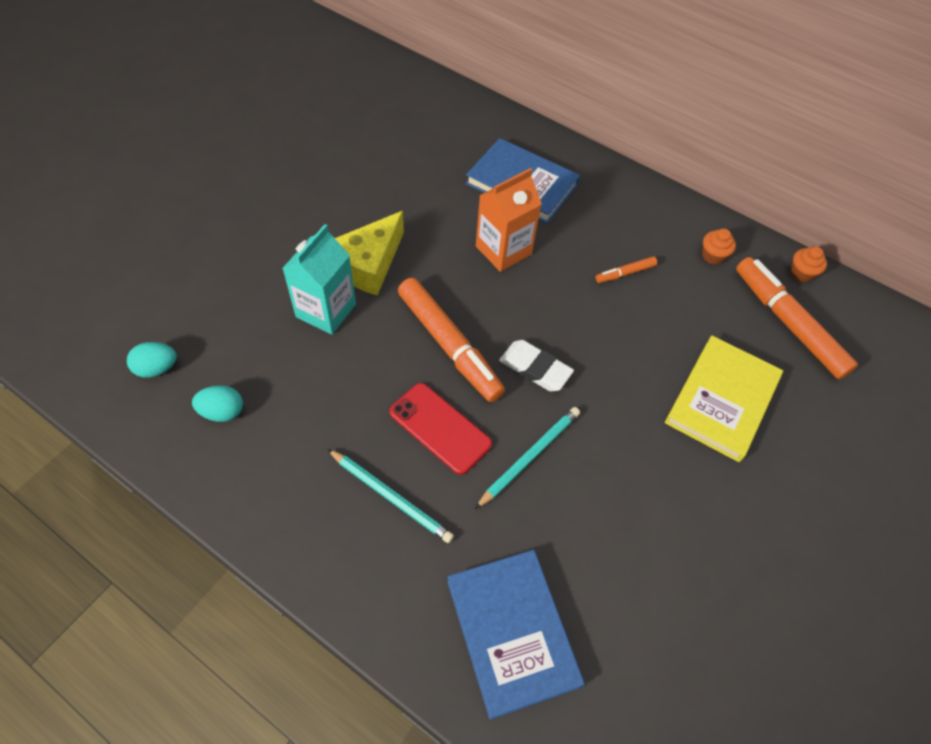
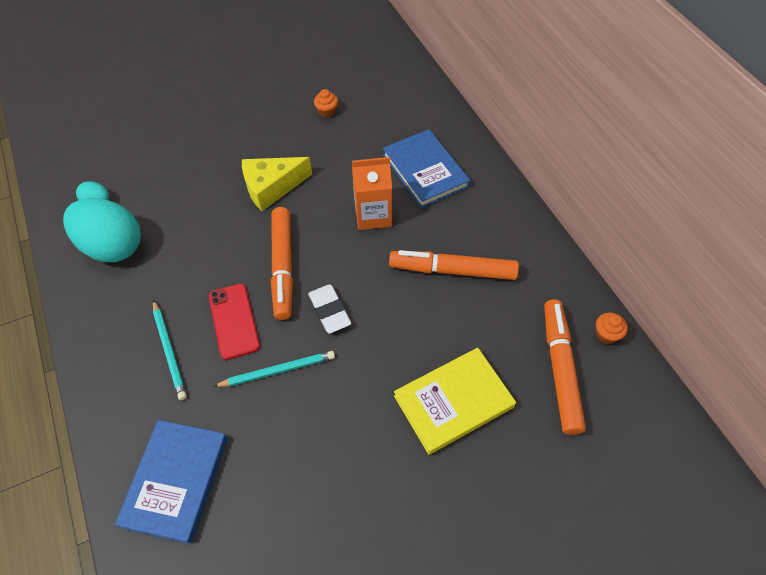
camera: 35 degrees right, 0 degrees up
turquoise egg [192,385,243,422] -> turquoise egg [63,198,141,262], size x2.24
turquoise carton [282,224,356,335] -> none
orange marker [596,256,657,283] -> orange marker [389,250,519,280], size x2.20
orange cupcake [702,229,736,265] -> orange cupcake moved to [314,89,338,118]

